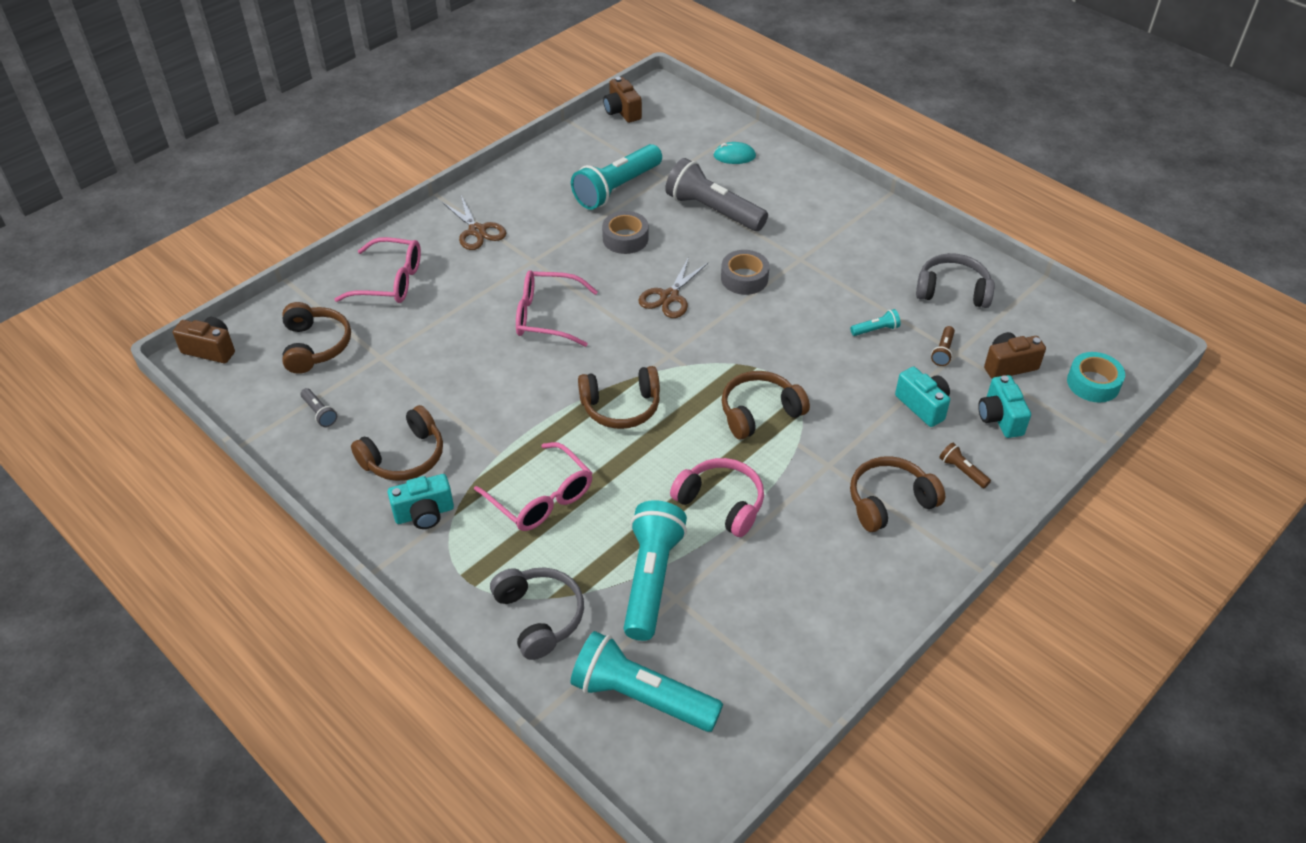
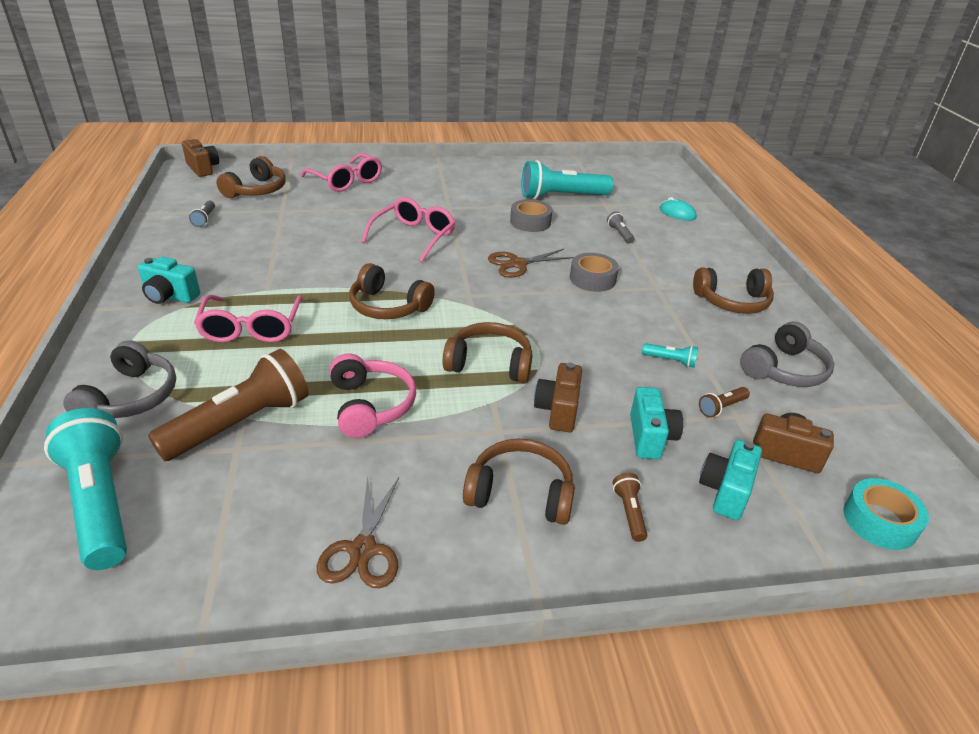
camera: 35 degrees right, 10 degrees down
brown headphones [351,405,443,481] -> brown headphones moved to [693,268,774,314]
brown scissors [442,196,506,250] -> brown scissors moved to [317,476,399,588]
pink glasses [516,270,598,347] -> pink glasses turned 75 degrees clockwise [362,197,455,262]
brown camera [603,77,642,123] -> brown camera moved to [534,362,582,432]
turquoise flashlight [623,500,687,641] -> brown flashlight [148,349,309,461]
grey flashlight [665,158,768,231] -> grey flashlight [607,211,634,244], size x0.42
grey headphones [916,253,995,308] -> grey headphones turned 90 degrees clockwise [740,321,834,387]

